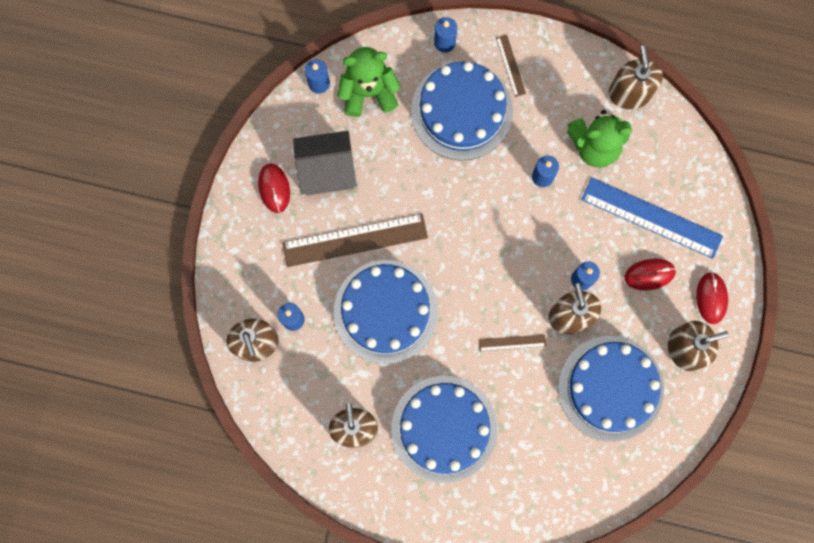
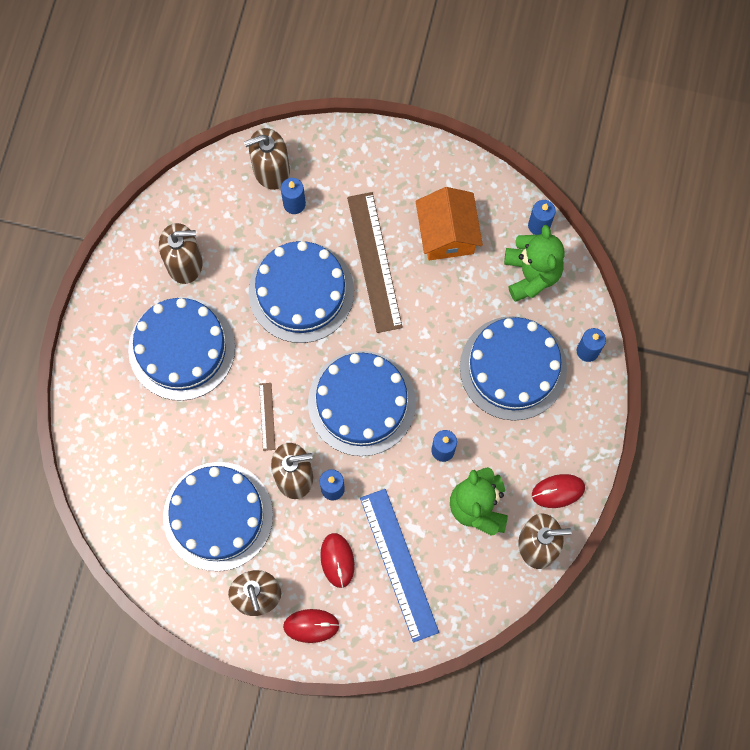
camera: 90 degrees right, 5 degrees down
red mouse [258,164,290,213] -> red mouse moved to [532,474,585,508]
grey house [293,131,357,195] -> orange house [416,187,483,260]
brown ruler [496,35,526,97] -> none
blue ruler [581,177,723,259] -> blue ruler turned 45 degrees counterclockwise [360,489,439,642]
none -> blue cake [308,351,416,456]

